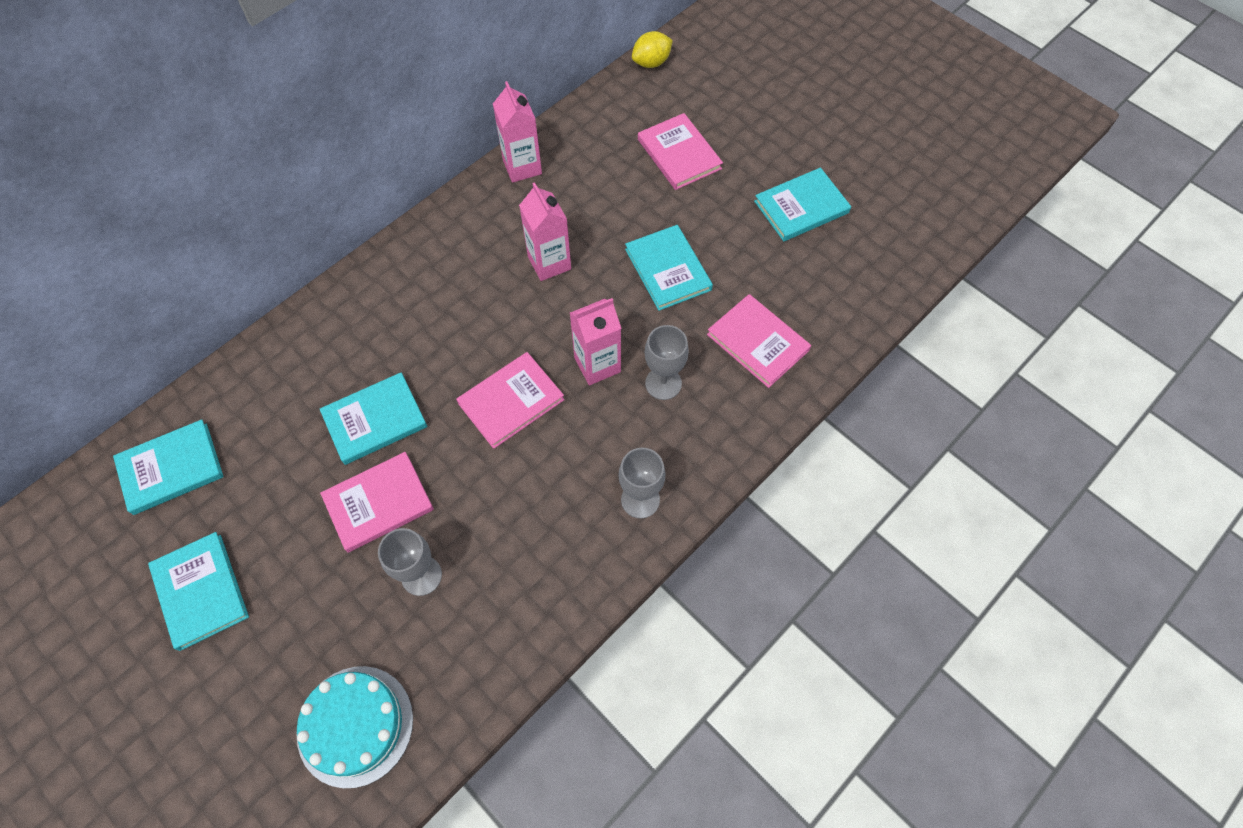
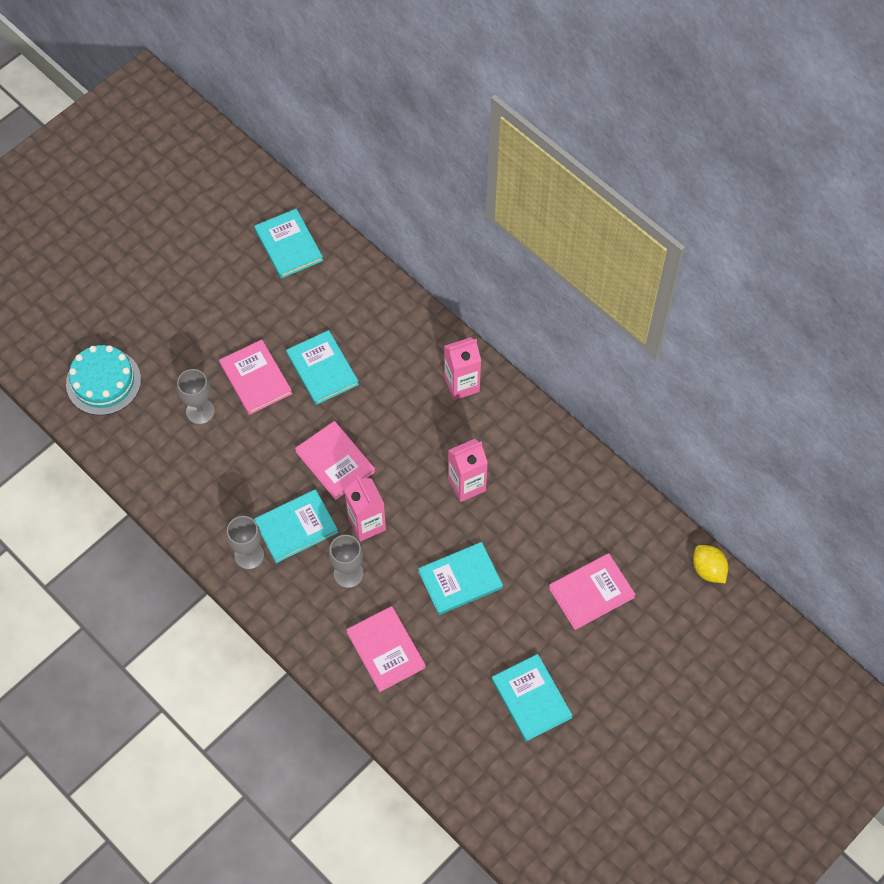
camera: 90 degrees right, 0 degrees up
turquoise book [148,532,249,651] -> turquoise book moved to [254,489,338,563]
pink carton [493,81,542,183] -> pink carton moved to [444,337,481,400]
pink book [707,294,811,388] -> pink book turned 75 degrees counterclockwise [346,606,426,692]

